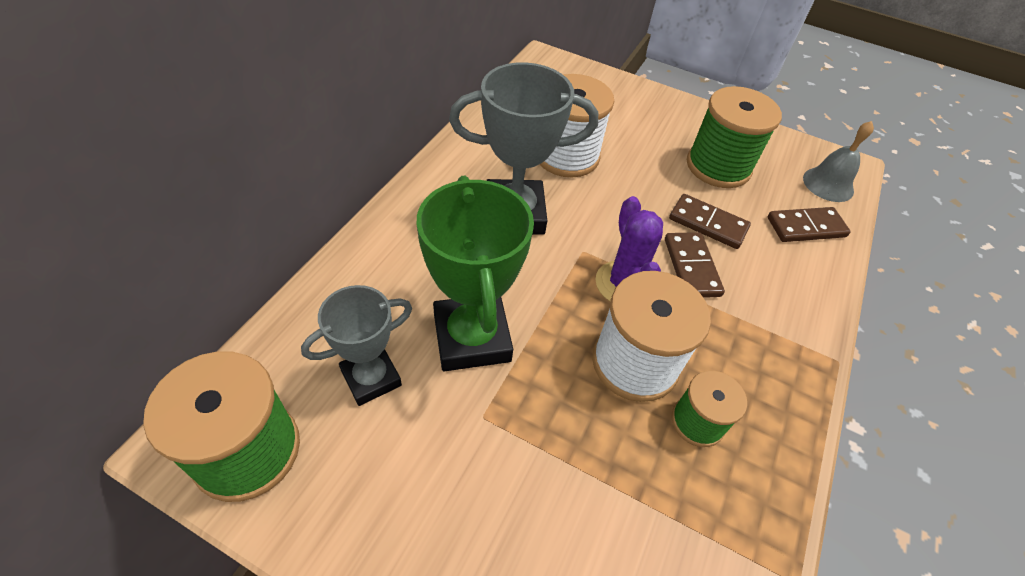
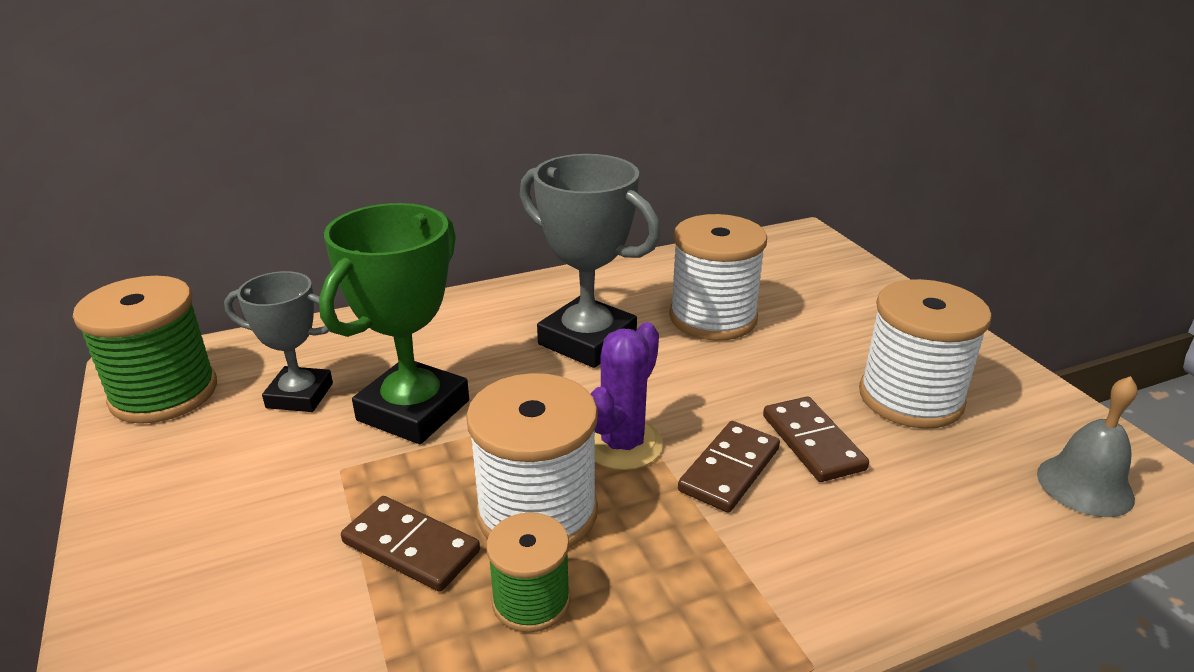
camera: 45 degrees right, 20 degrees down
green spool [687,86,782,188] -> white spool [859,279,992,429]
brown domino [768,207,851,242] -> brown domino moved to [341,496,480,592]

